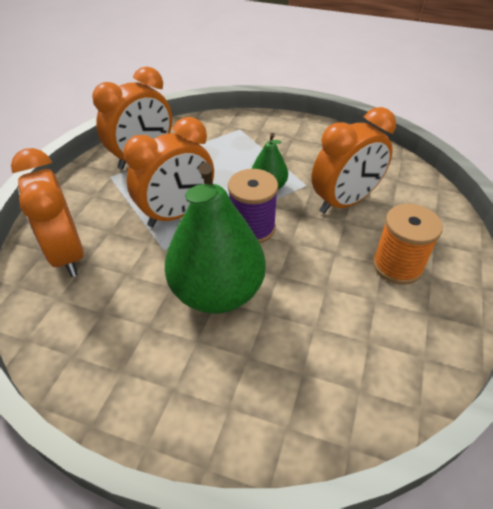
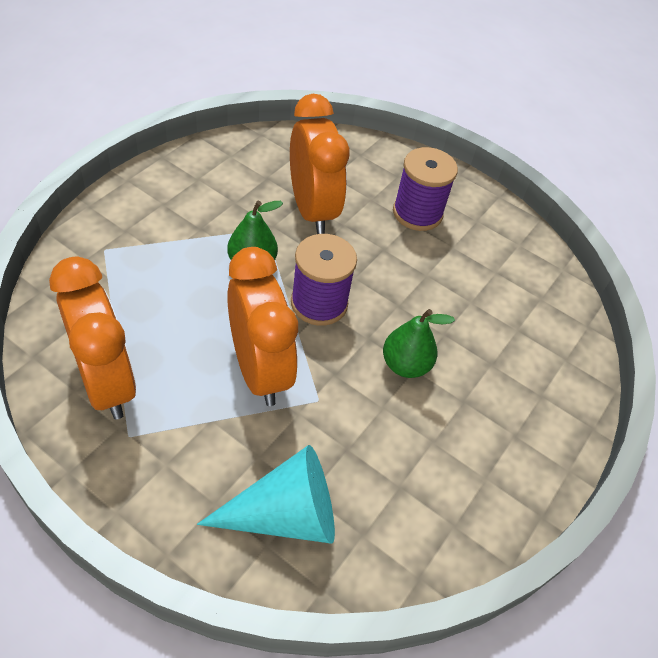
camera: 80 degrees left, 5 degrees up
orange clock [11,148,84,277] -> turquoise cone [197,445,335,544]
green pear [165,162,266,314] -> green pear [383,309,455,378], size x0.49
orange spool [373,204,443,285] -> purple spool [393,147,458,231]

